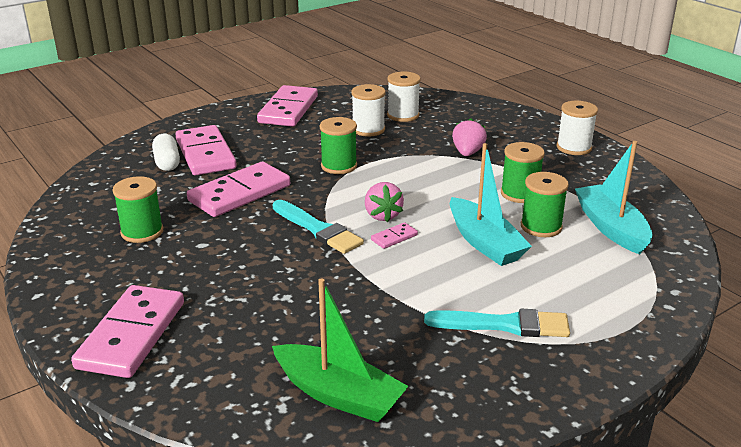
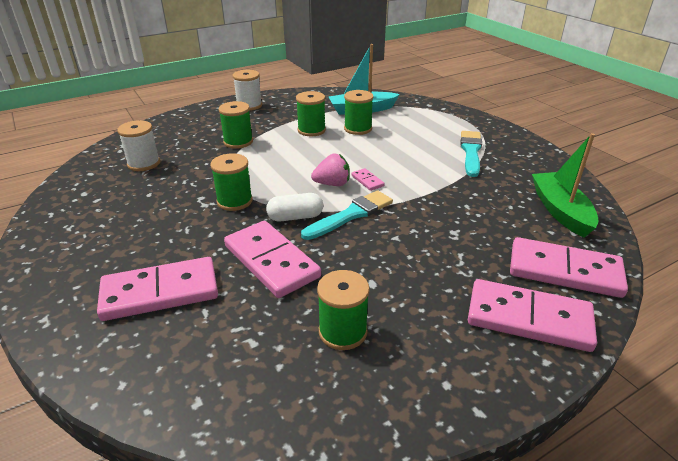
camera: 85 degrees left, 5 degrees up
white capsule [152,134,180,171] -> white capsule moved to [266,193,323,221]
pink domino [257,85,318,127] -> pink domino moved to [510,237,628,298]
green boat [272,278,409,422] -> green boat turned 45 degrees counterclockwise [532,133,599,238]
white spool [351,84,386,137] -> none
turquoise boat [450,143,532,266] -> none
pink strawberry [452,118,487,156] -> green spool [218,101,253,149]

